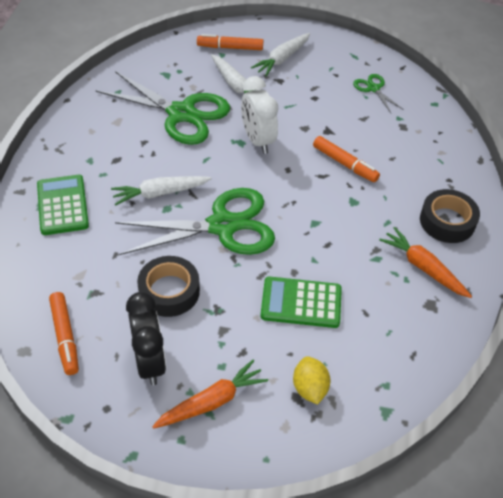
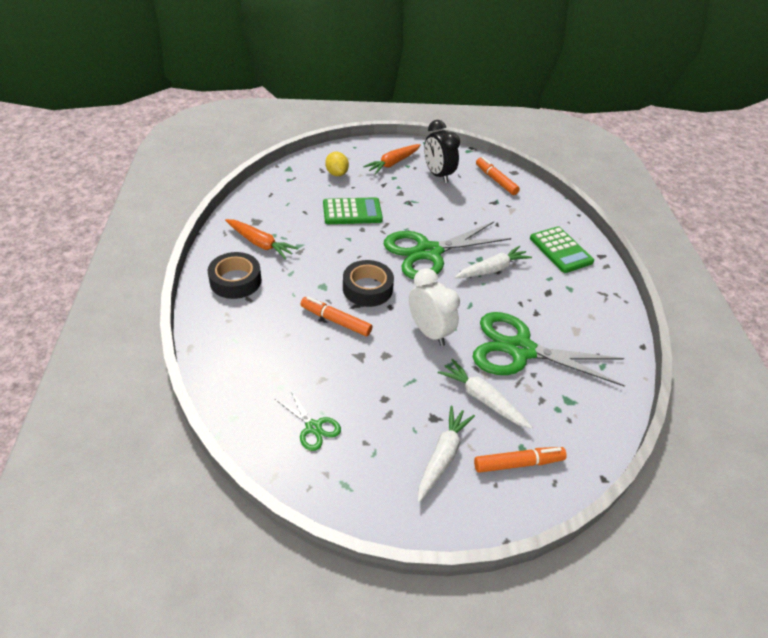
camera: 165 degrees right, 5 degrees down
black tape [137,256,200,317] -> black tape moved to [343,260,394,307]

